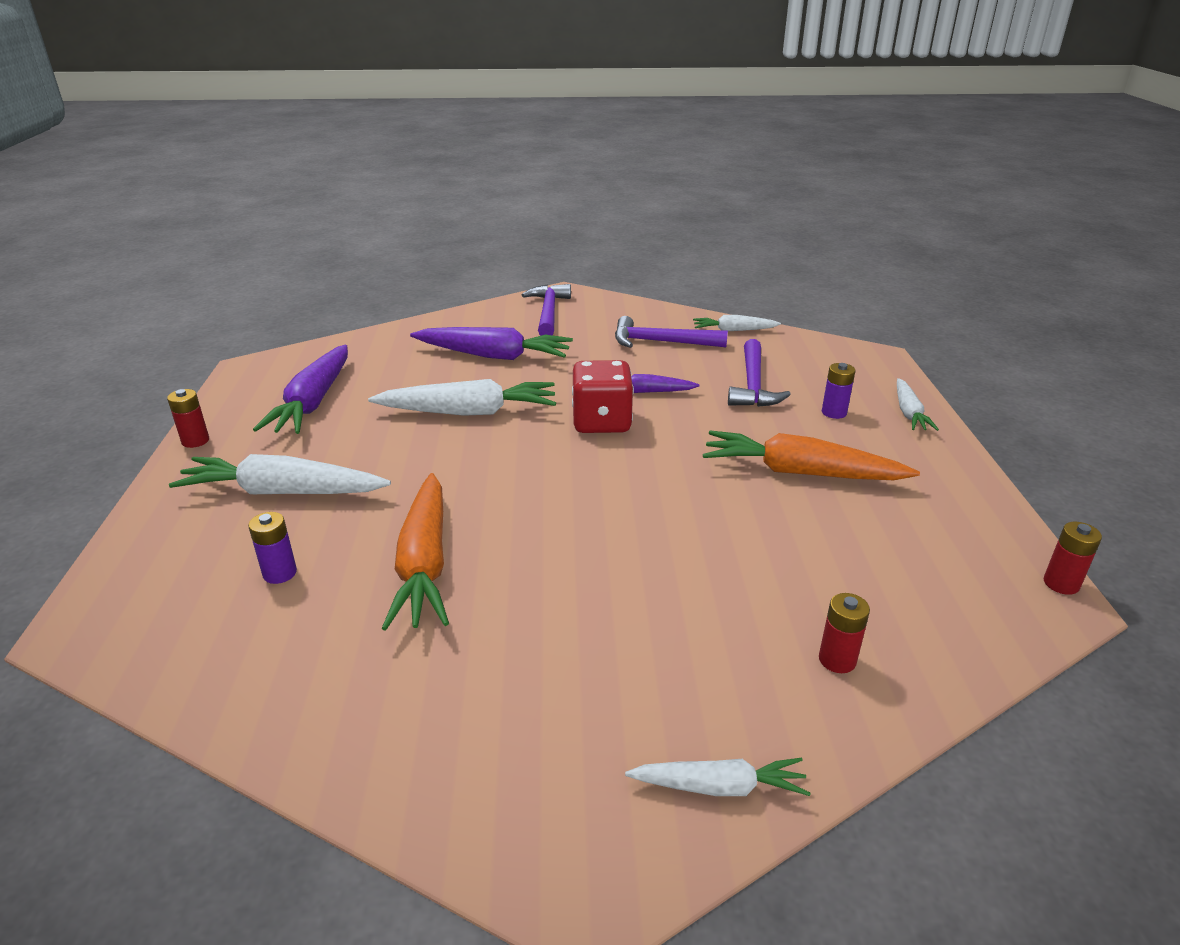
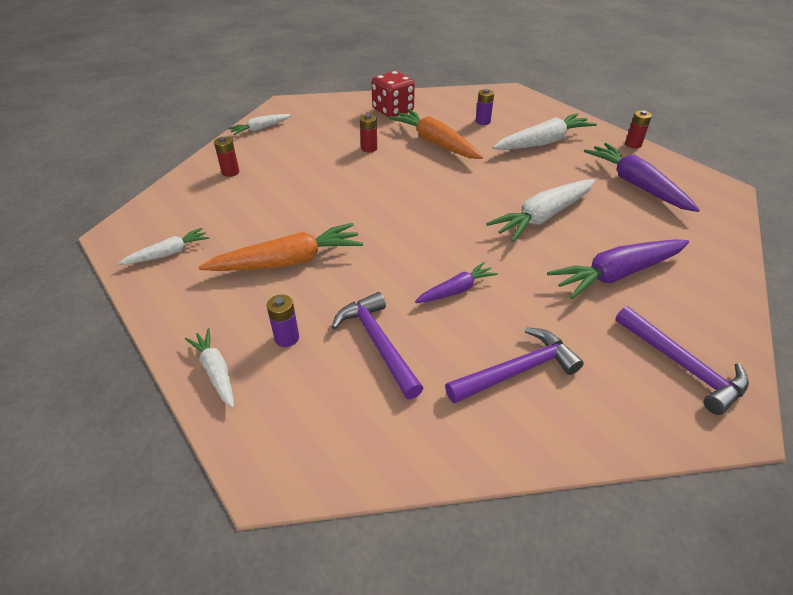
camera: 145 degrees right, 10 degrees up
red dice [572,360,634,433] -> red dice moved to [371,71,415,117]
white carrot [693,315,781,331] -> white carrot moved to [118,228,209,265]
red battery [1044,522,1102,595] -> red battery moved to [360,114,377,153]

